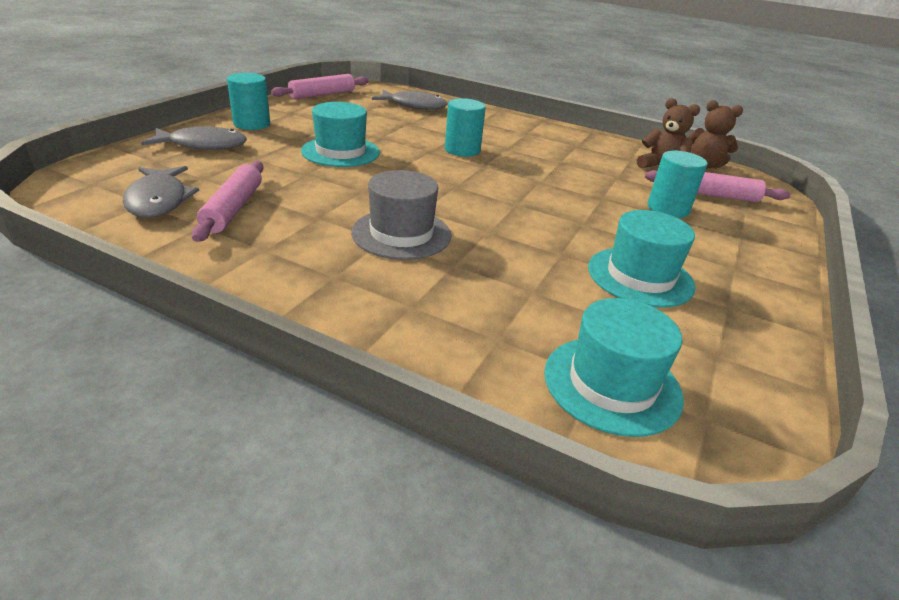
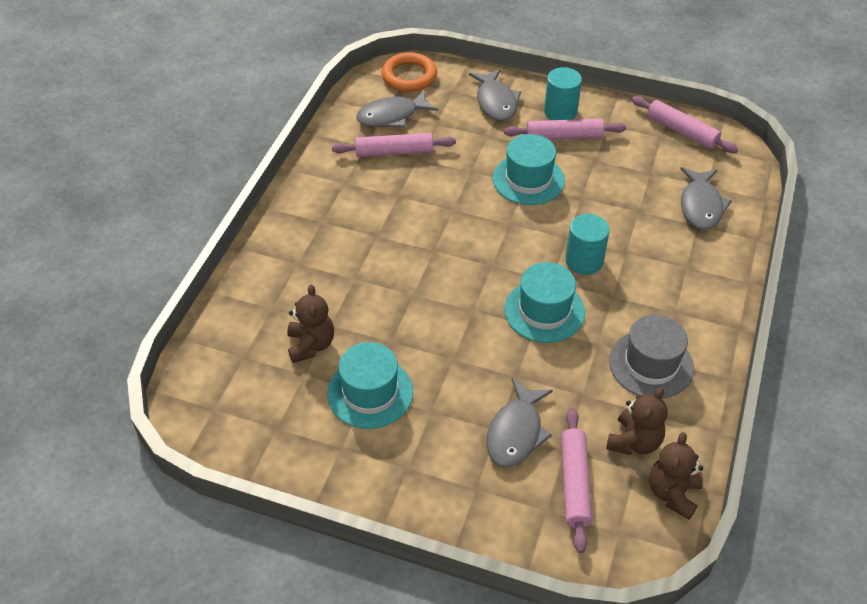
camera: 85 degrees right, 15 degrees up
grey hat [351,170,451,260] -> grey hat moved to [609,314,694,399]
turquoise hat [544,298,684,437] -> turquoise hat moved to [504,262,585,343]
turquoise cylinder [648,151,708,218] -> grey fish [487,378,553,467]
none -> brown teddy bear [287,285,334,363]
none -> orange ring [381,52,437,92]
none -> pink rolling pin [504,119,626,140]

